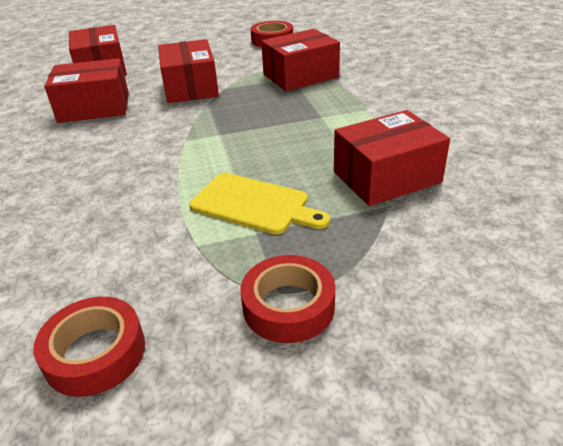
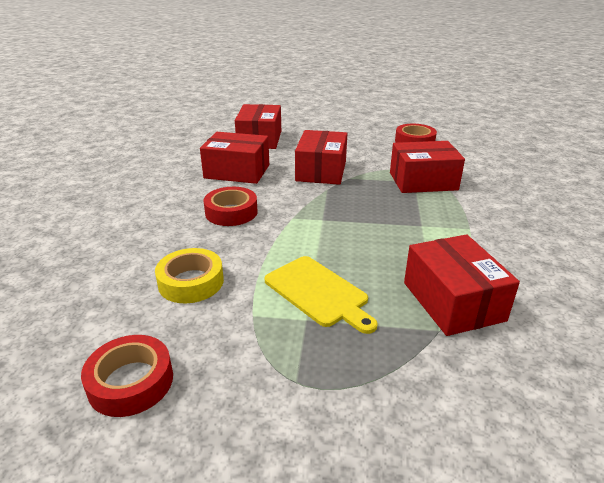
camera: 20 degrees right, 5 degrees down
red tape [241,255,335,343] -> red tape moved to [203,187,257,226]
red box [334,110,450,206] -> red box turned 75 degrees clockwise [404,234,520,336]
none -> yellow tape [155,248,224,303]

